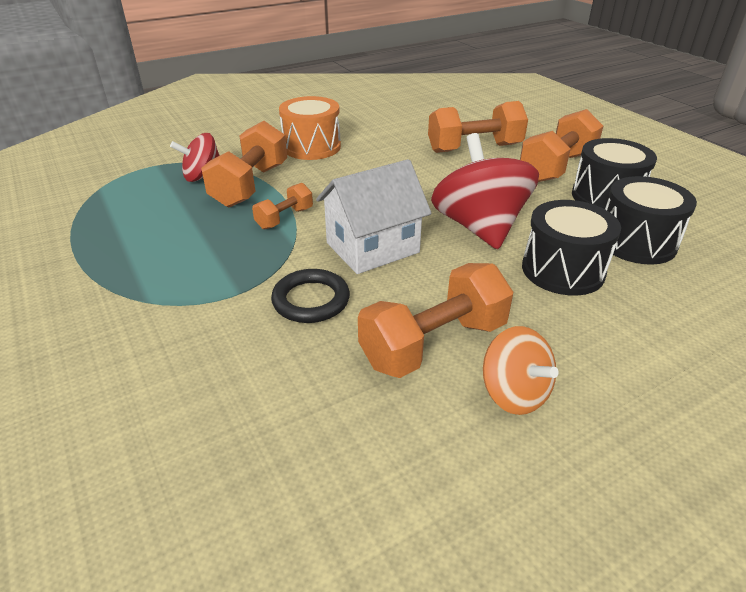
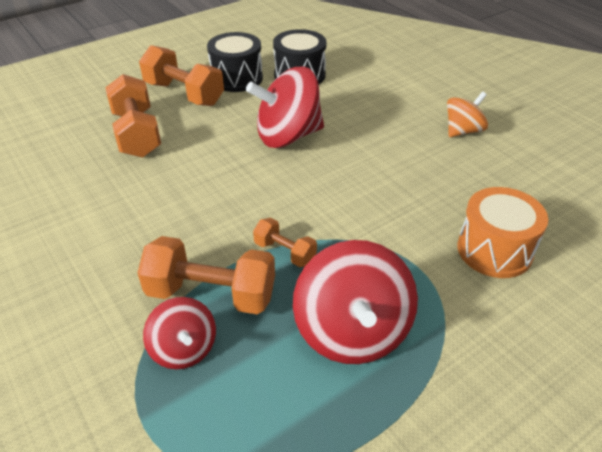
camera: 95 degrees left, 5 degrees up
black ring [271,269,350,323] -> none
orange drum [279,96,341,160] -> orange drum moved to [457,187,548,278]
white house [316,159,432,274] -> none
orange dumbbell [358,263,513,378] -> none
black drum [522,200,621,296] -> none
none -> red spinning top [293,240,418,364]

